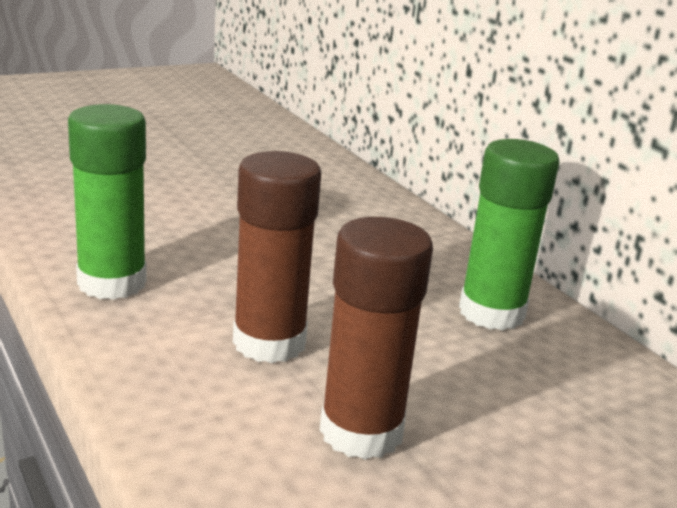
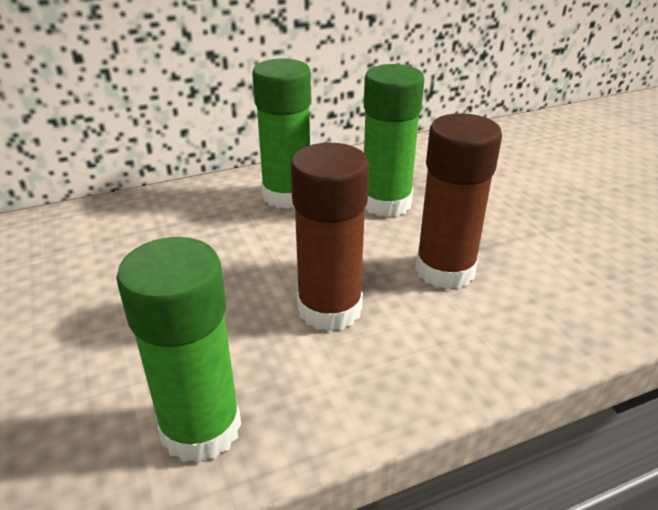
camera: 80 degrees left, 10 degrees up
none -> green glue stick [364,64,424,217]

